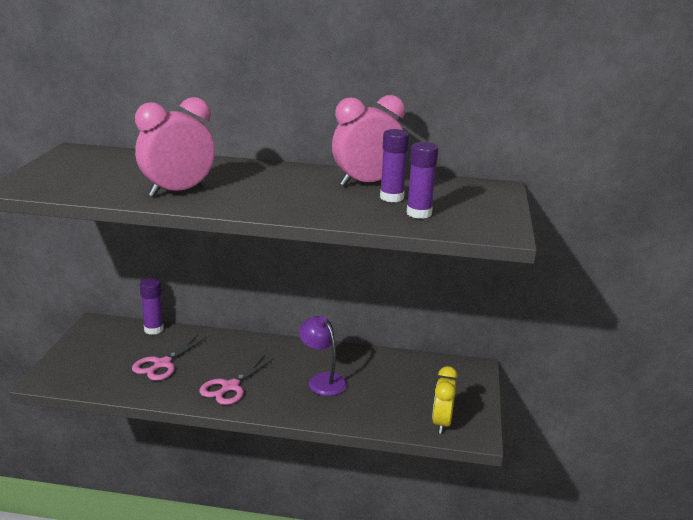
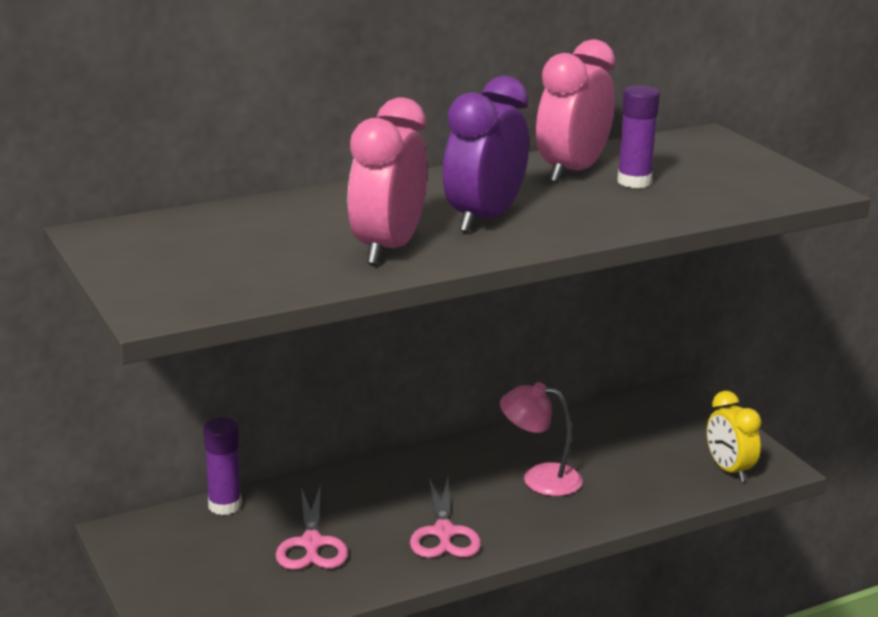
camera: 35 degrees left, 0 degrees up
purple lamp [299,316,347,396] -> pink lamp [500,382,583,496]
purple glue stick [407,142,438,219] -> none
none -> purple clock [443,76,529,233]

